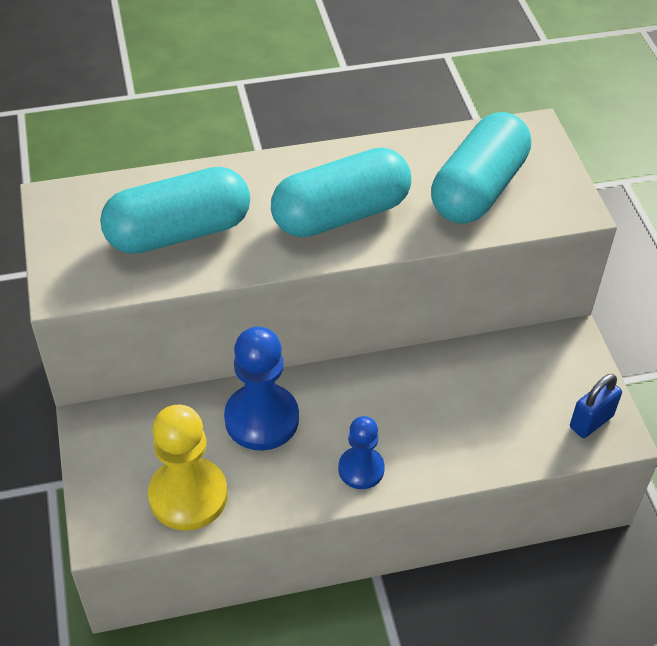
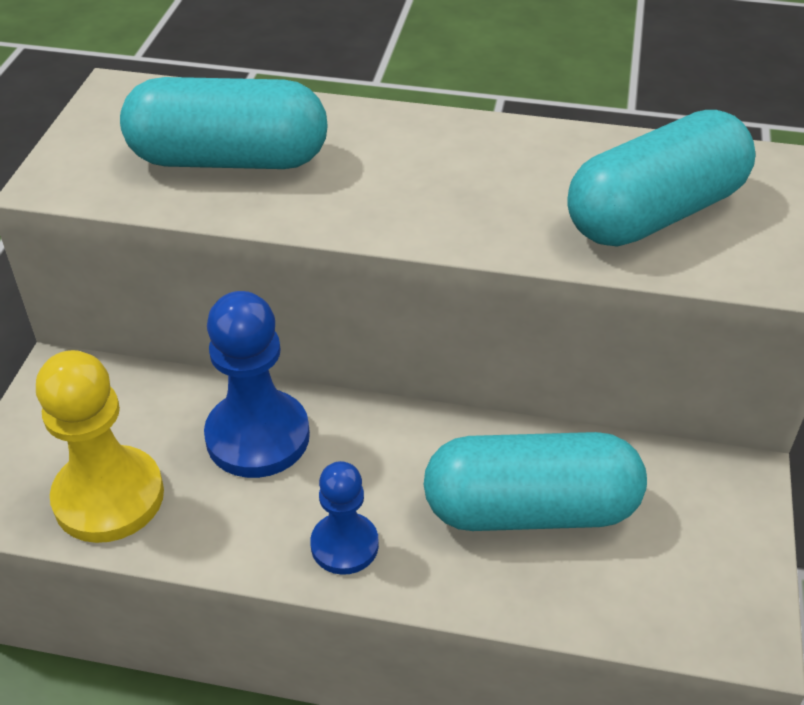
camera: 25 degrees right, 5 degrees down
turquoise capsule [271,147,411,237] -> turquoise capsule moved to [424,432,647,531]
blue padlock [570,374,622,438] -> none

